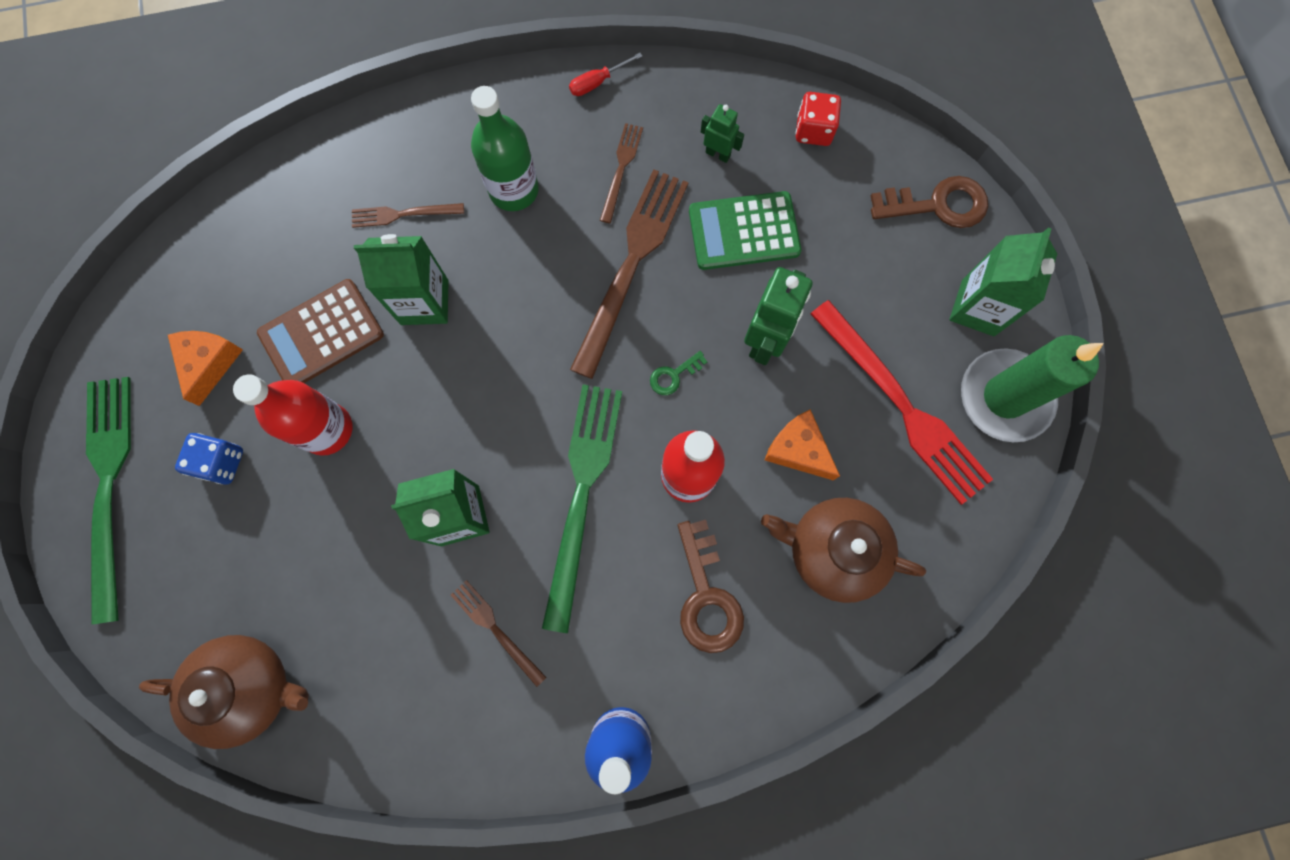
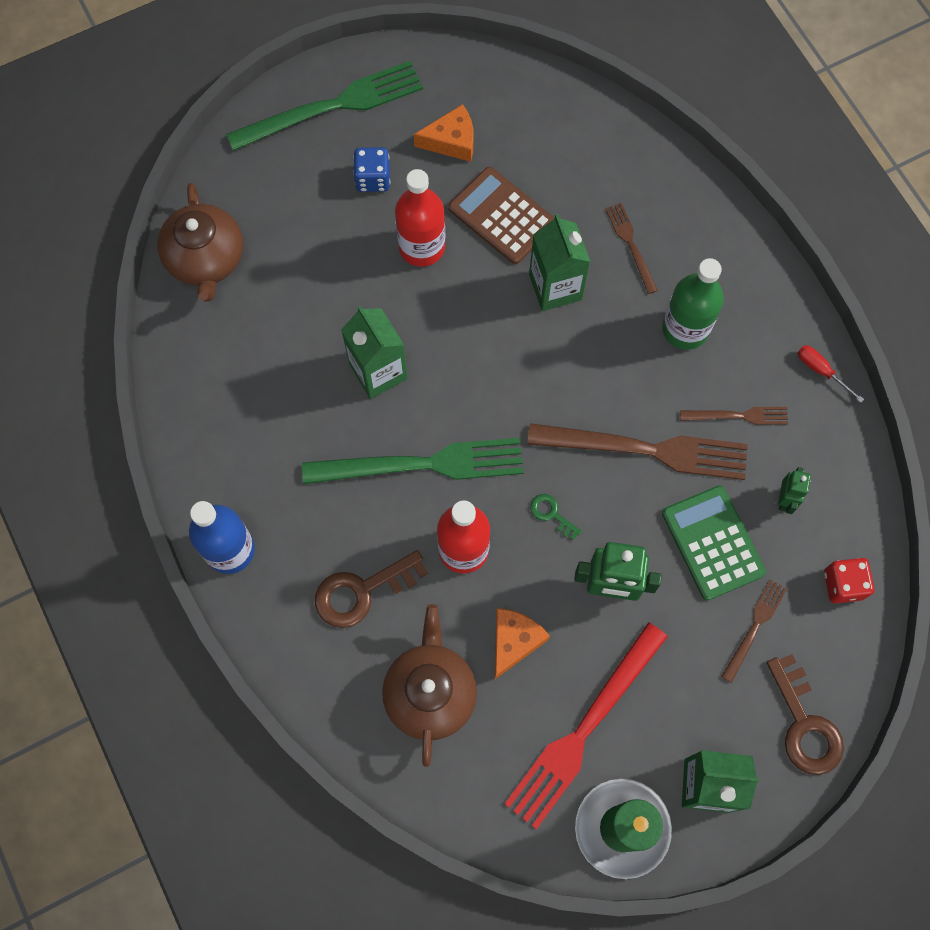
camera: 75 degrees right, 5 degrees down
brown fork [451,580,547,687] -> brown fork moved to [721,579,787,683]

